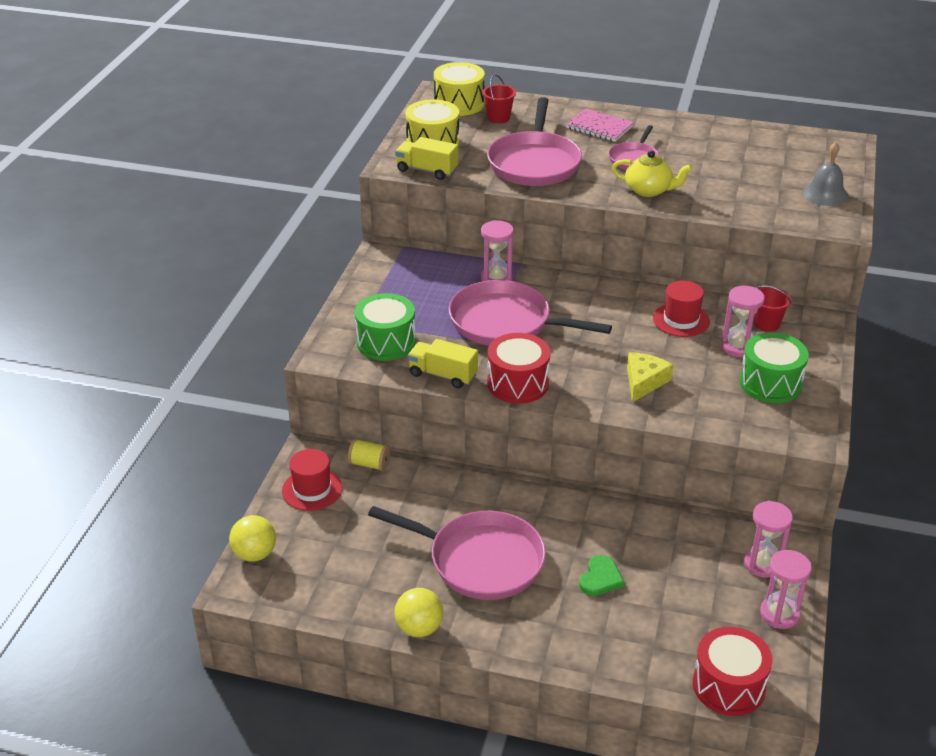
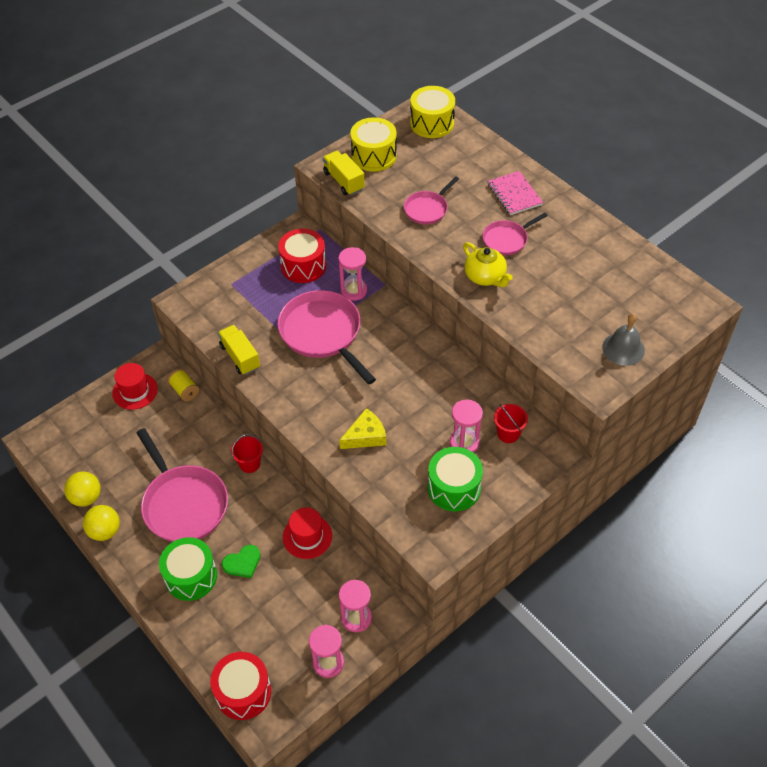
camera: 35 degrees right, 15 degrees up
yellow ball [229,515,276,562] -> yellow ball moved to [64,472,101,507]
green drum [355,293,416,361] -> green drum moved to [159,537,217,601]
red bucket [483,74,516,123] -> red bucket moved to [231,434,263,473]
pink pan [487,97,582,186] -> pink pan [404,177,459,224], size x0.53
red drum [487,333,550,404] -> red drum moved to [278,229,326,283]
red hat [653,281,710,337] -> red hat moved to [283,507,332,559]

